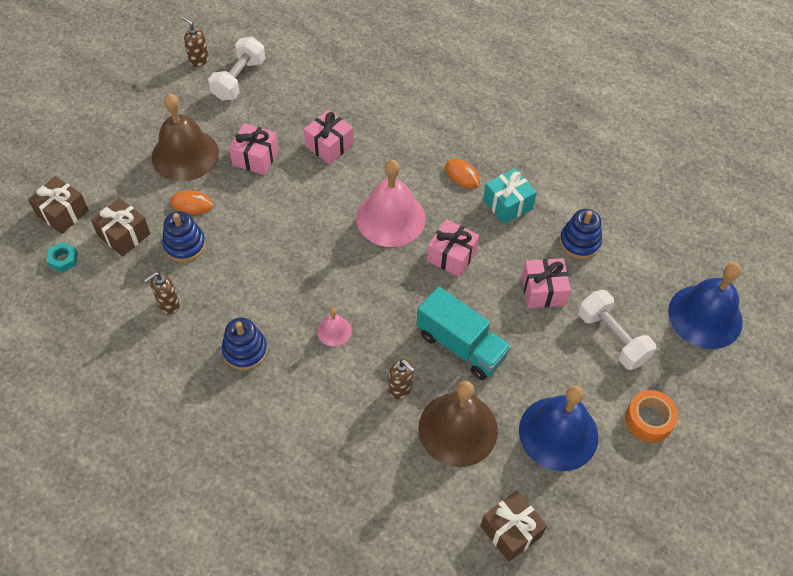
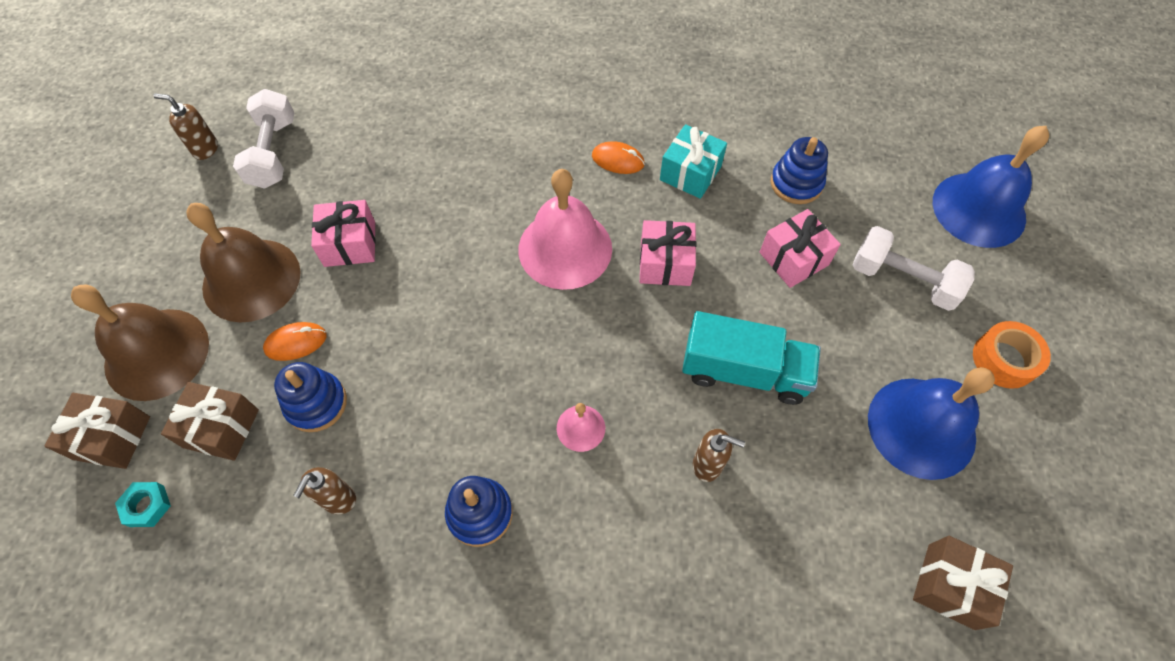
camera: 25 degrees left, 5 degrees up
pink gift [304,110,354,164] -> none
brown bell [418,381,498,467] -> brown bell moved to [71,285,209,401]

